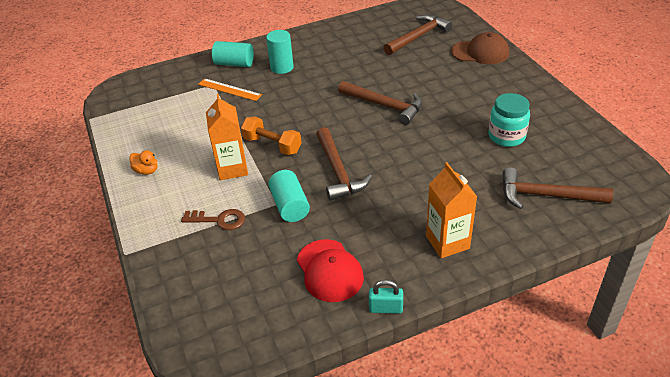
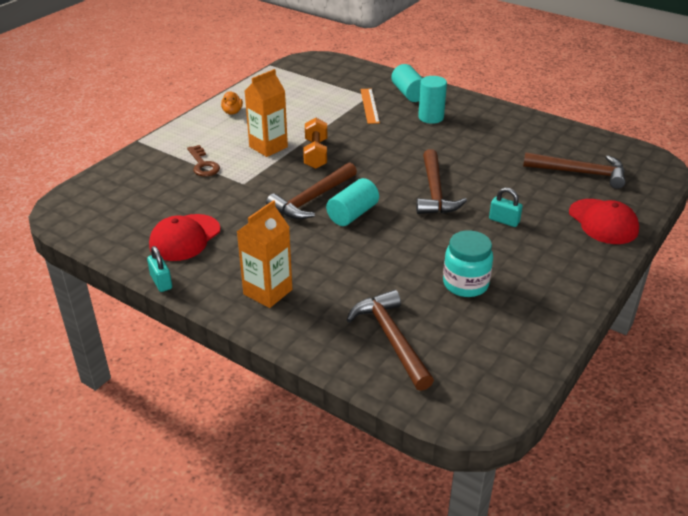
camera: 55 degrees right, 5 degrees down
turquoise cylinder [268,170,310,222] -> turquoise cylinder moved to [326,178,379,226]
brown cap [451,32,509,64] -> red cap [569,199,639,244]
none -> turquoise padlock [489,187,523,227]

